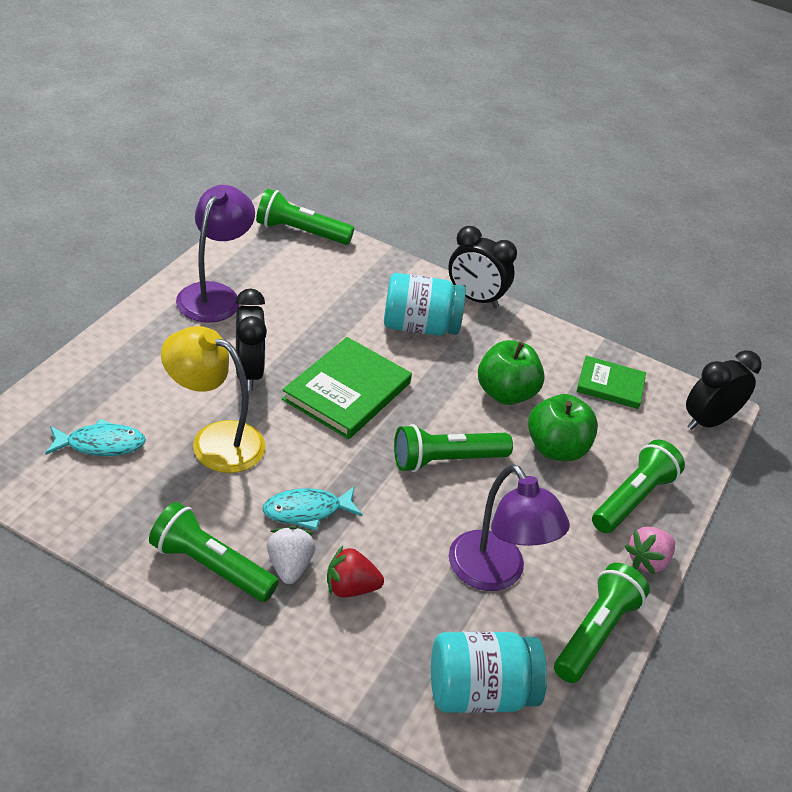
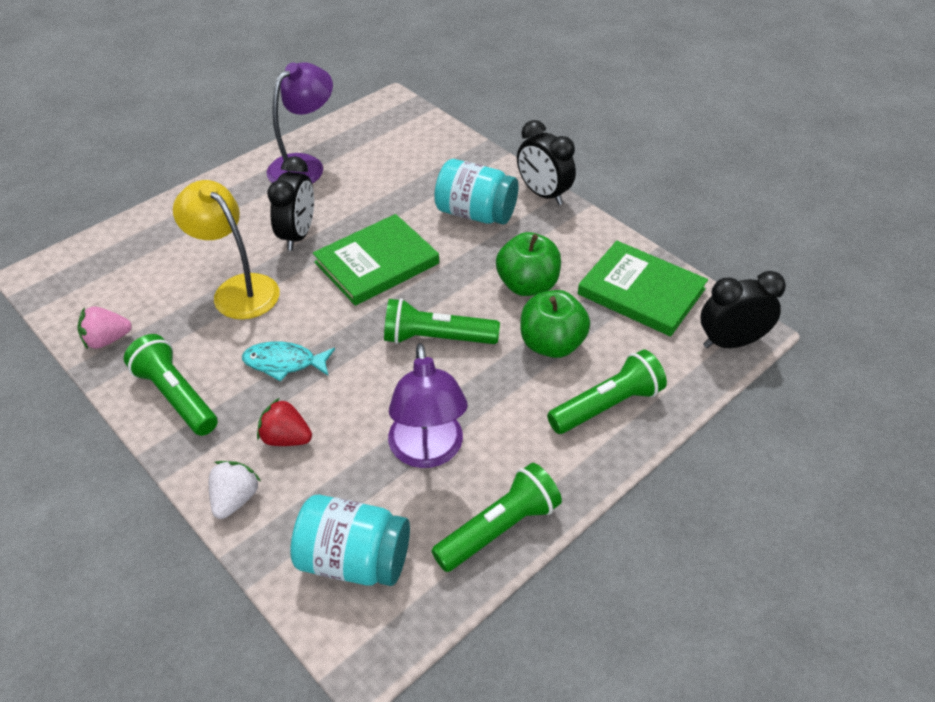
camera: 25 degrees right, 5 degrees up
turquoise fish [45,419,146,456] -> none
green flashlight [256,189,354,245] -> none
white strawberry [267,526,316,584] -> white strawberry moved to [209,461,261,519]
green book [577,356,646,409] -> green book [577,241,708,337], size x1.61
pink strawberry [625,527,675,575] -> pink strawberry moved to [77,307,132,349]

